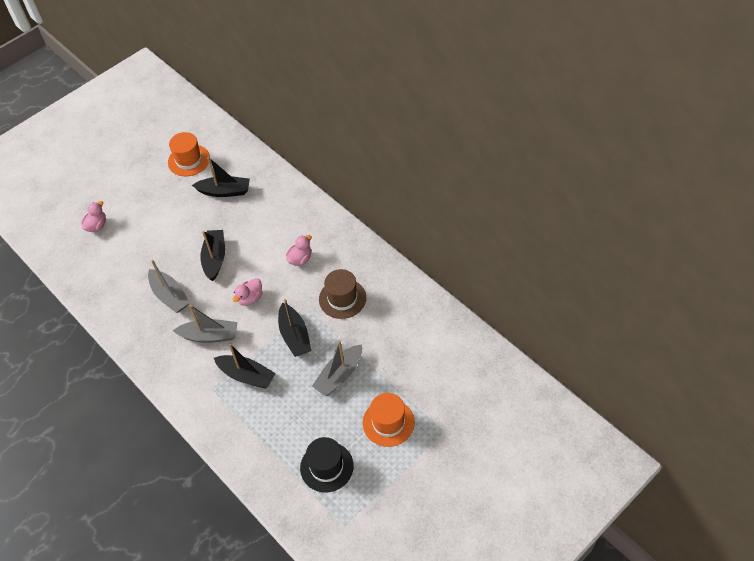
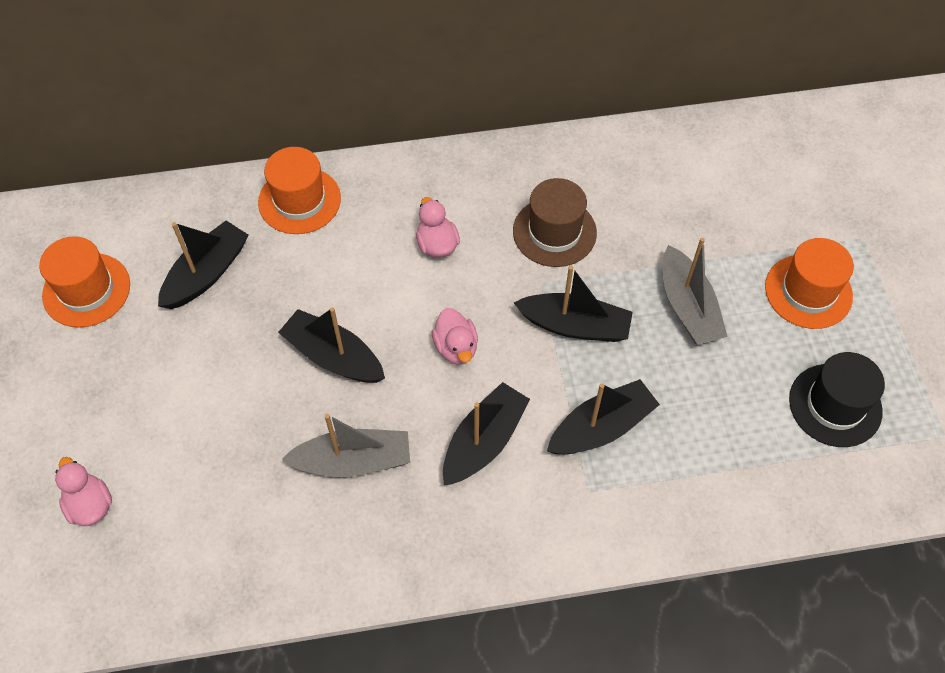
camera: 60 degrees left, 5 degrees up
grey boat [173,305,238,343] -> black boat [443,382,530,485]
none -> orange hat [258,147,341,234]

